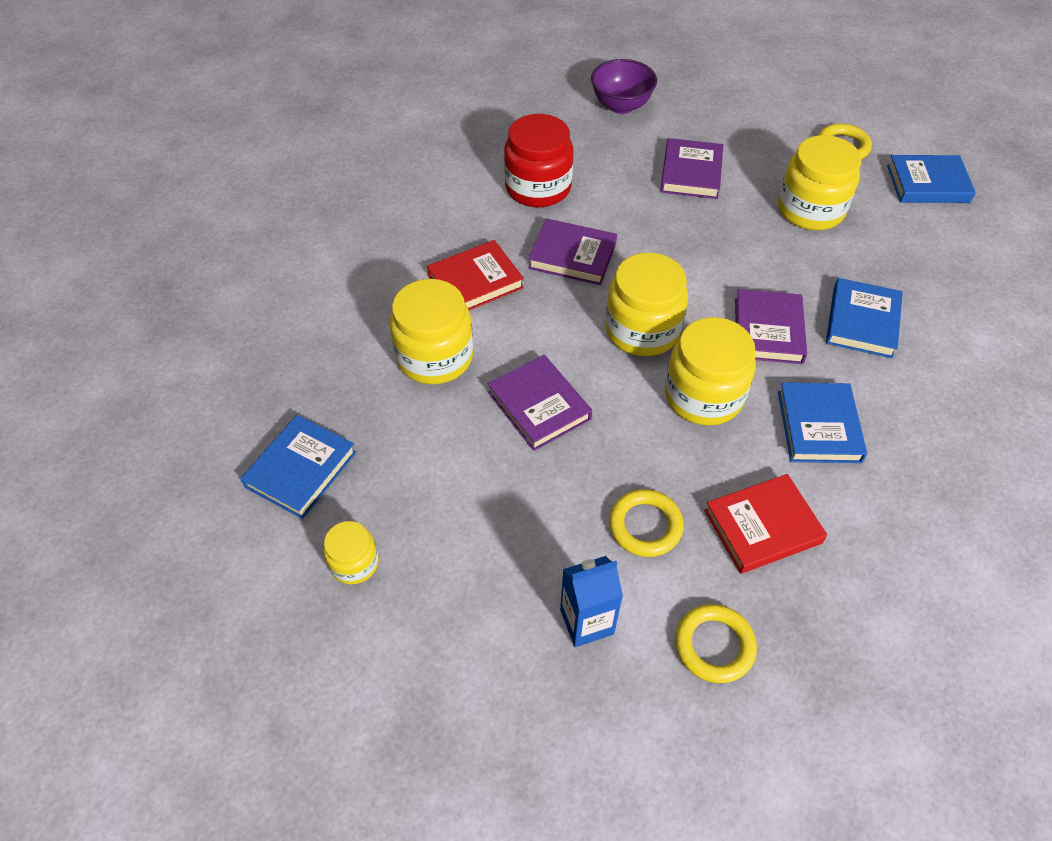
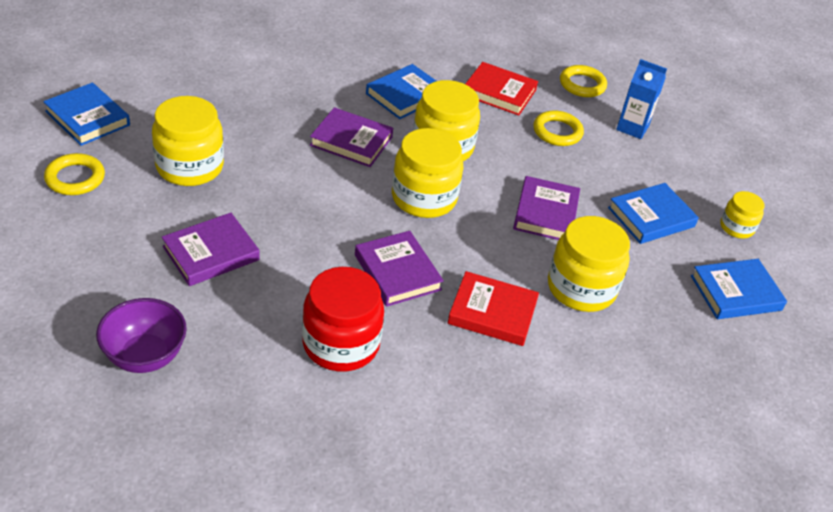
camera: 140 degrees left, 10 degrees down
purple book [735,289,807,364] -> purple book turned 60 degrees clockwise [310,107,393,167]
blue book [826,278,903,358] -> blue book moved to [608,183,699,244]

